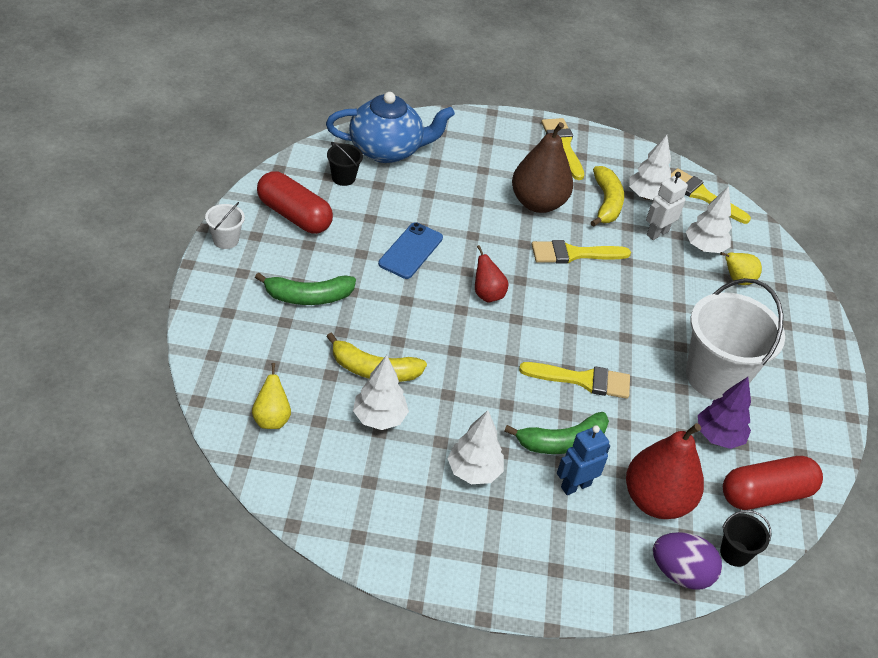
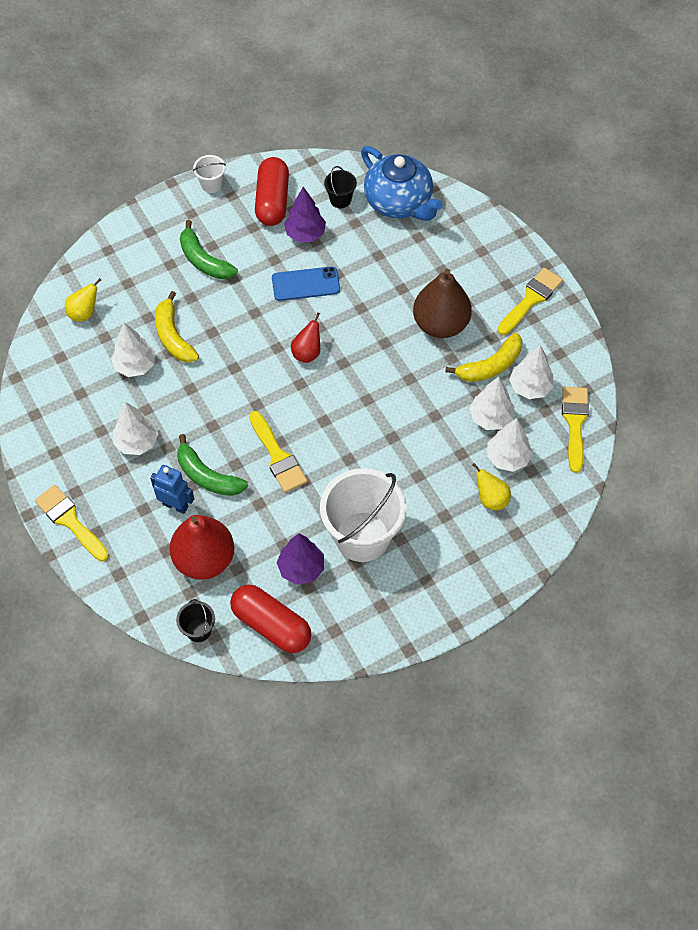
camera: 60 degrees right, 15 degrees up
yellow brush [532,240,631,264] -> yellow brush moved to [35,485,109,562]
white robot [646,172,688,240] -> white tree [469,377,514,430]
purple egg [653,532,722,590] -> none
none -> purple tree [284,187,326,242]

